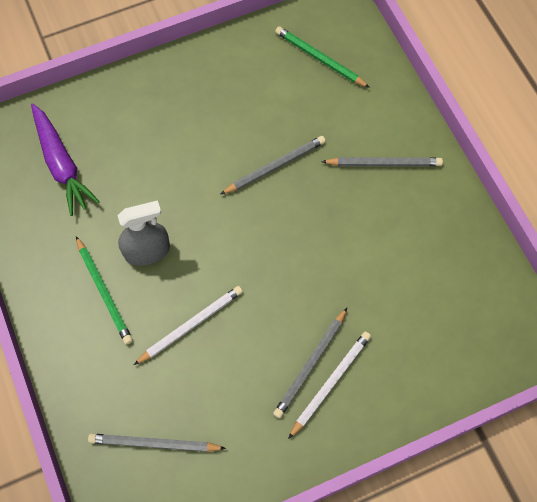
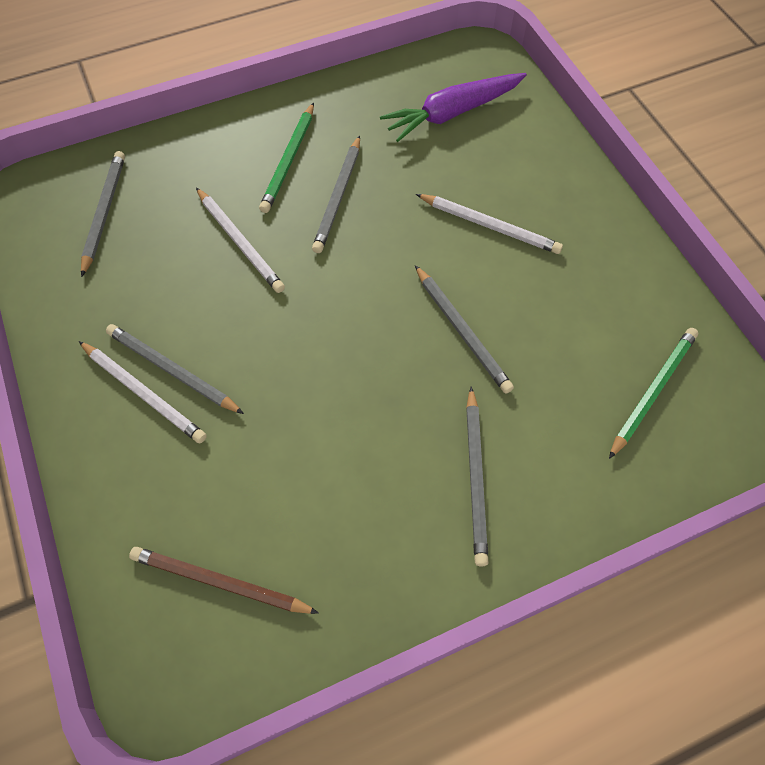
camera: 90 degrees right, 5 degrees down
green pencil [76,236,133,345] -> green pencil turned 45 degrees counterclockwise [259,102,314,213]
grey spray bottle [117,200,170,266] -> grey pencil [312,135,360,253]
none -> brown pencil [129,547,319,614]
none -> white pencil [416,194,563,254]

